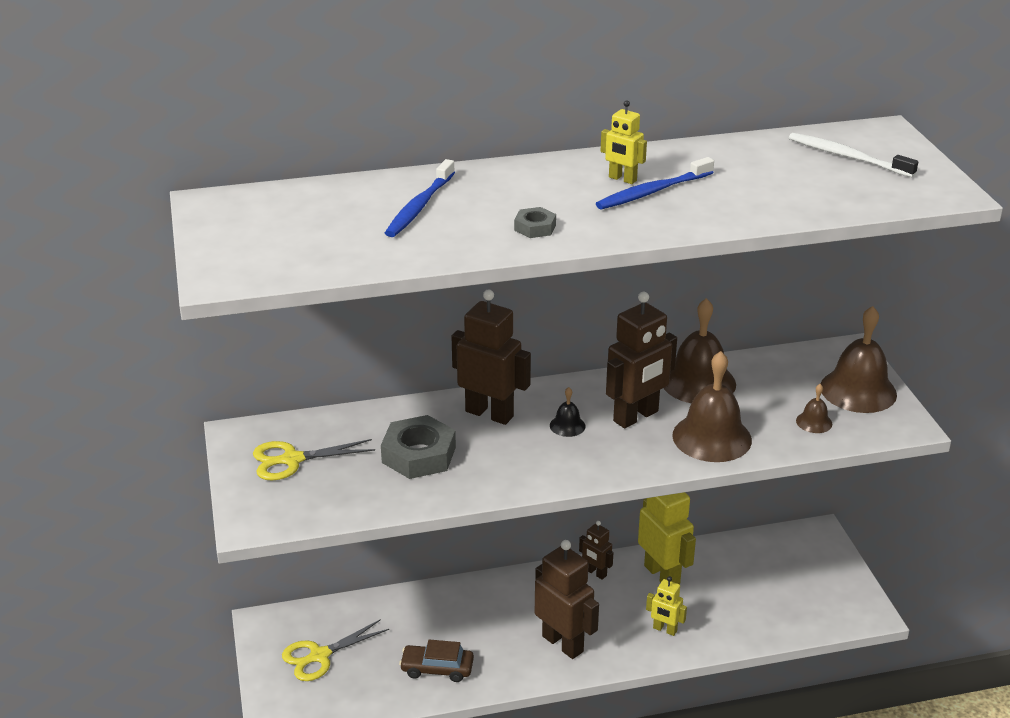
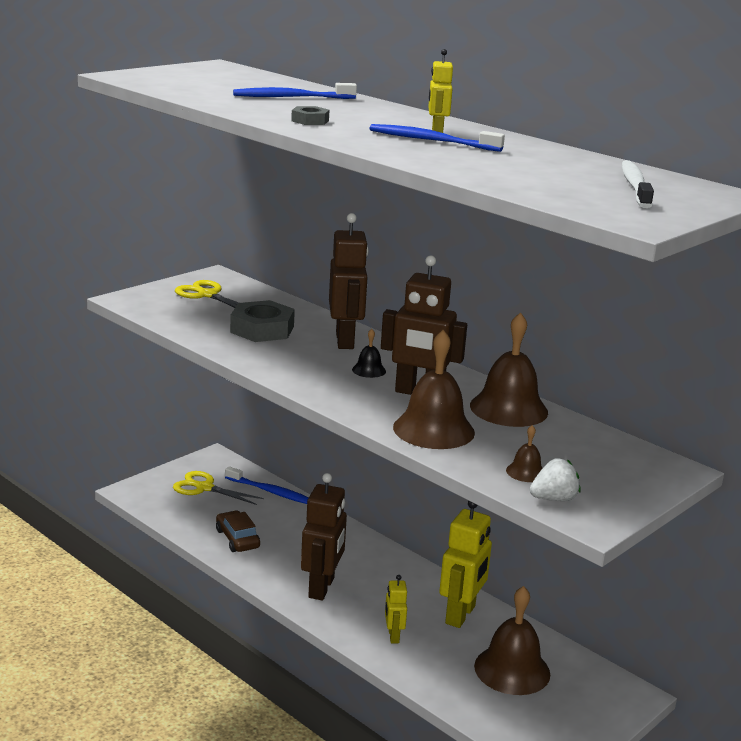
camera: 55 degrees right, 10 degrees down
brown robot [579,521,614,580] -> none
brown bell [821,306,897,413] -> brown bell moved to [474,586,550,695]
none -> blue toothbrush [225,467,309,504]
none -> white strawberry [530,458,580,501]

